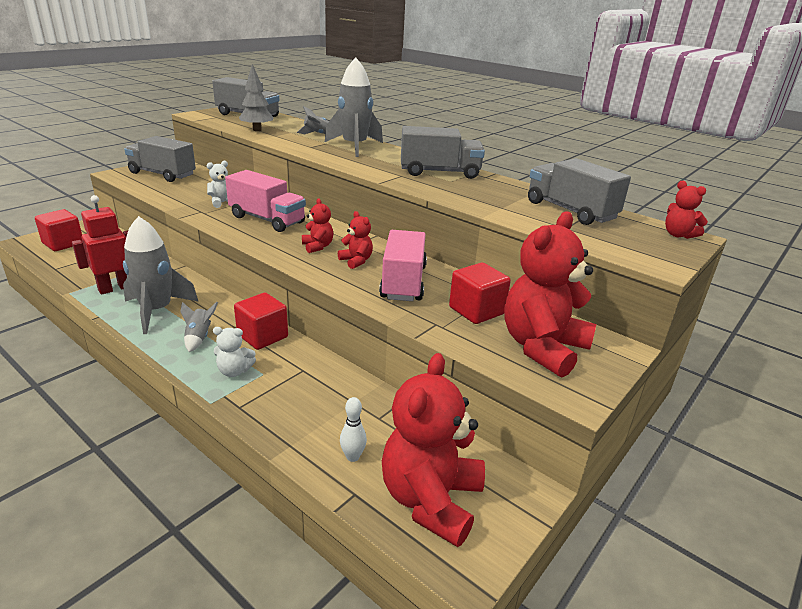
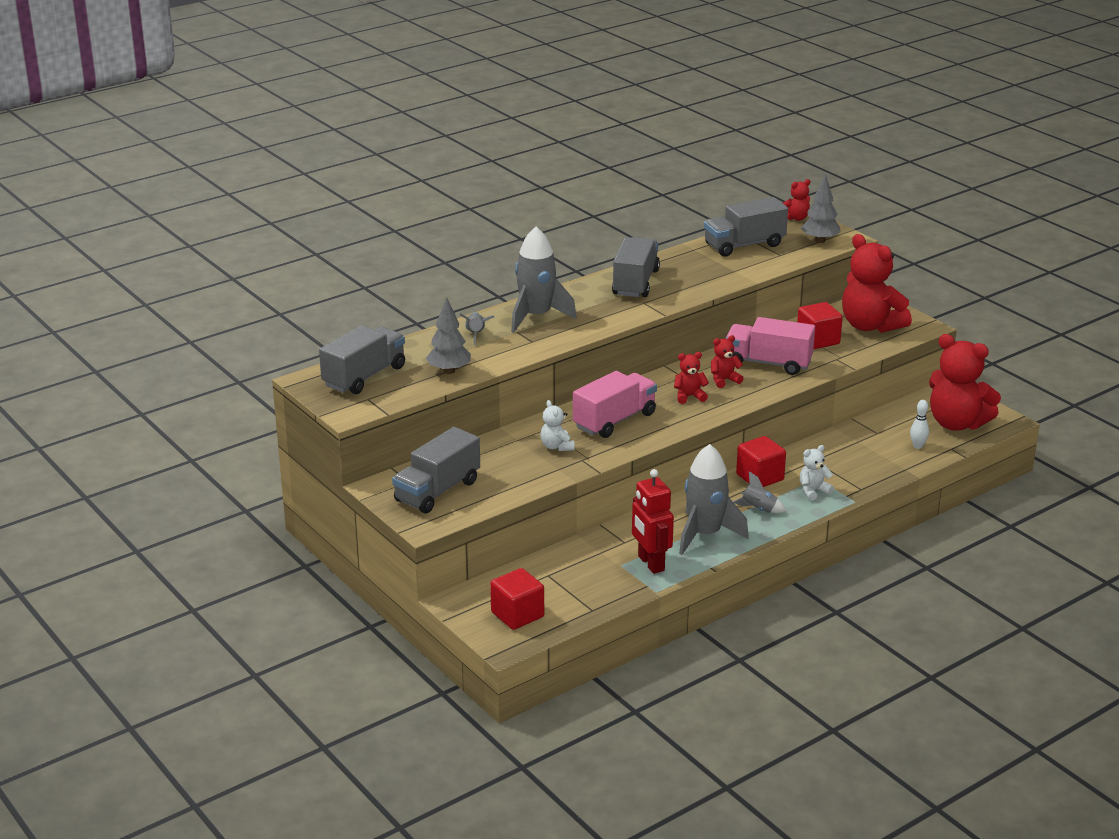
camera: 75 degrees left, 0 degrees up
white teddy bear [213,327,256,377] -> white teddy bear turned 135 degrees counterclockwise [800,445,834,500]
none -> grey tree [801,174,840,243]

